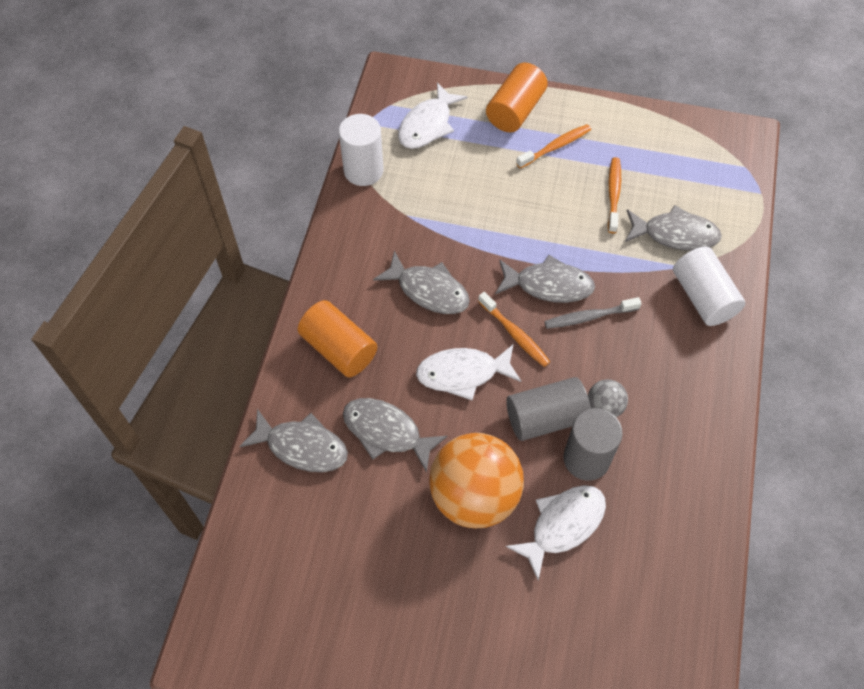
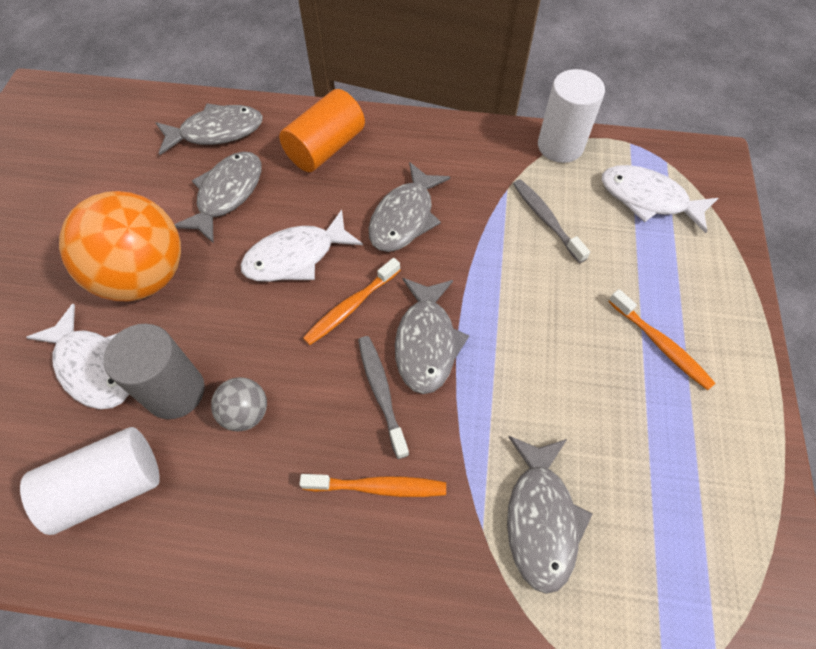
camera: 85 degrees right, 0 degrees up
grey fish [239,409,348,472] -> grey fish turned 120 degrees counterclockwise [156,104,263,155]
white fish [416,345,521,400] -> white fish turned 105 degrees counterclockwise [240,210,363,282]
orange cylinder [486,63,548,132] -> none
grey cylinder [506,377,591,441] -> none
orange toothbrush [608,157,621,233] -> orange toothbrush moved to [299,474,446,497]
white cylinder [673,246,745,326] -> white cylinder moved to [20,427,160,535]
none -> grey toothbrush [513,179,590,263]

